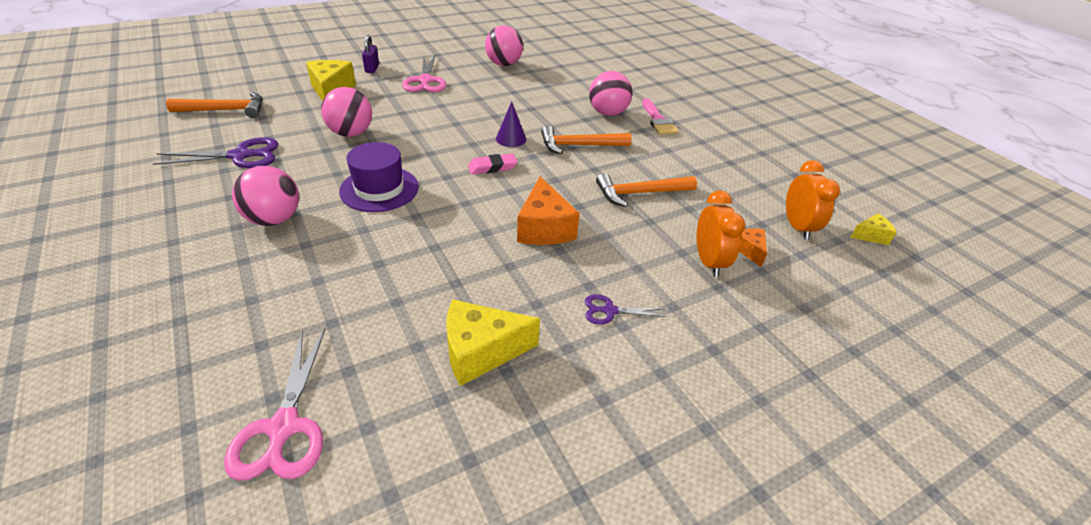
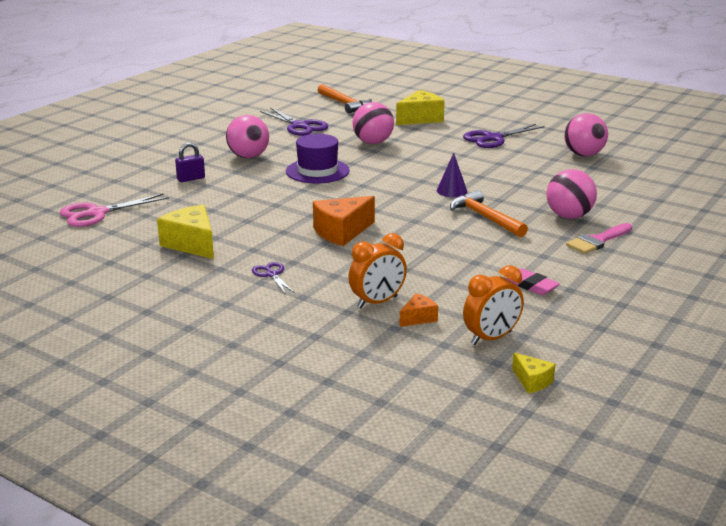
camera: 65 degrees right, 15 degrees down
purple padlock [362,35,379,73] -> purple padlock moved to [175,143,205,182]
pink scissors [402,55,446,92] -> purple scissors [463,124,545,148]
pink eraser [468,153,518,175] -> pink eraser moved to [506,268,560,295]
orange hammer [596,173,697,207] -> none

